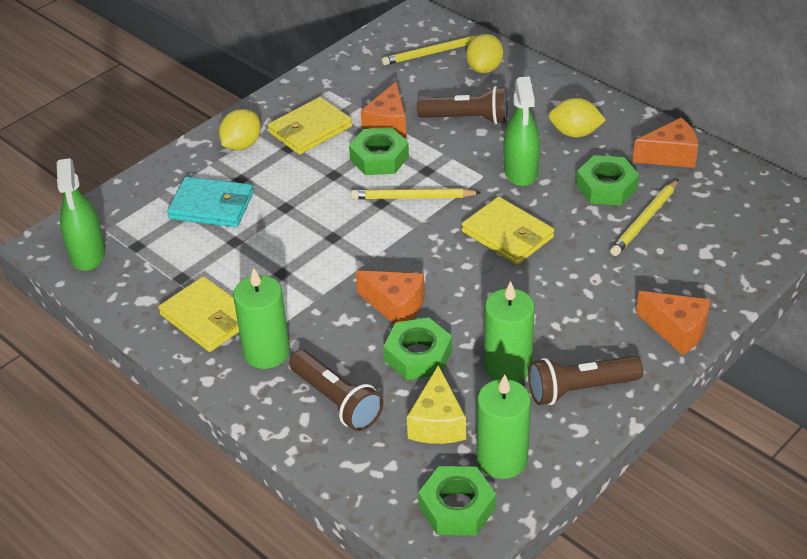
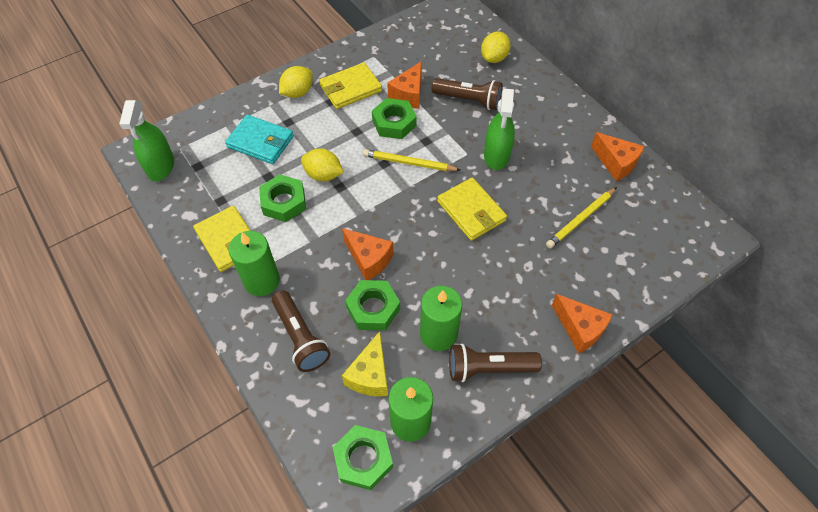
camera: 10 degrees right, 15 degrees up
yellow pencil [382,35,479,65] -> none
yellow lemon [549,98,606,137] -> yellow lemon moved to [301,148,344,182]
green nut [576,155,639,205] -> green nut moved to [259,174,306,222]
orange cheese [633,118,698,168] -> orange cheese turned 45 degrees clockwise [591,132,645,181]

